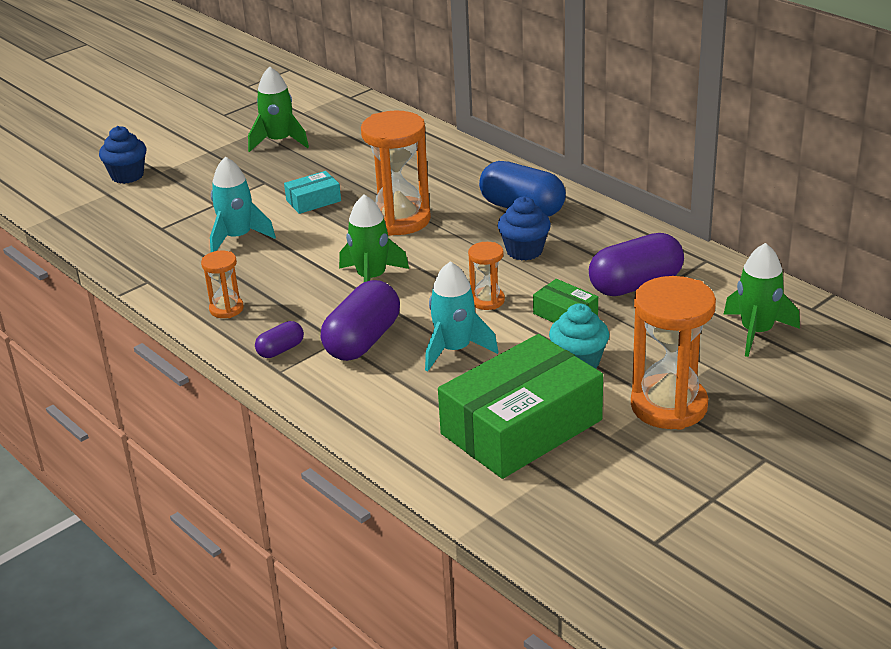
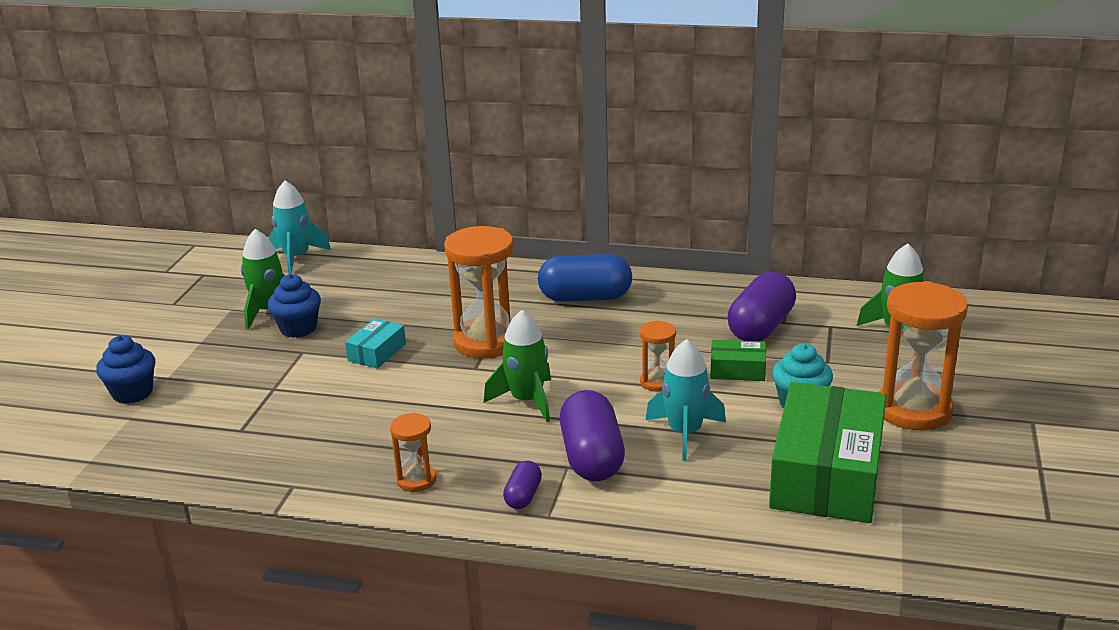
camera: 35 degrees left, 5 degrees down
turquoise rocket [210,157,276,252] -> turquoise rocket moved to [269,181,331,274]
blue cupcake [498,196,551,261] -> blue cupcake moved to [268,274,321,338]

